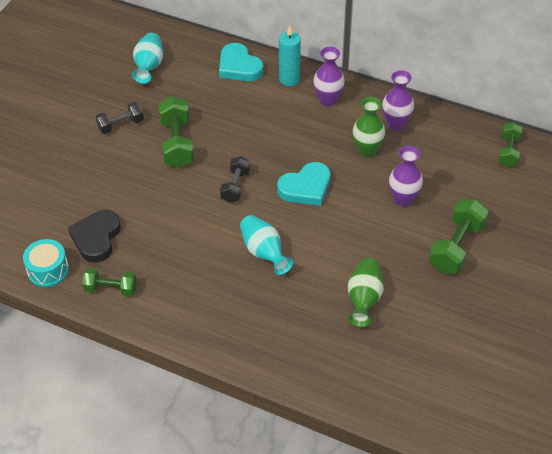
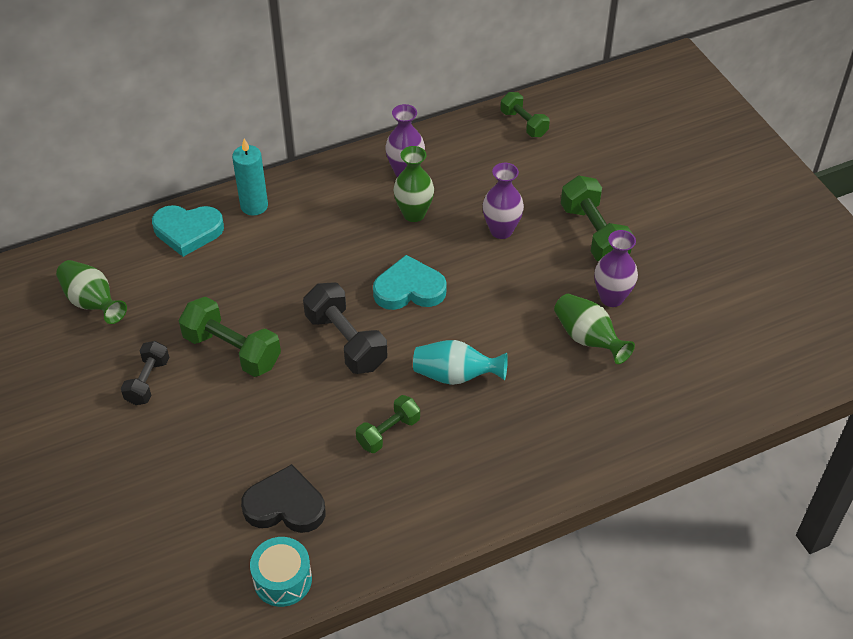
camera: 50 degrees left, 0 degrees up
black heart [68,210,121,263] -> black heart turned 135 degrees clockwise [241,464,326,533]
green dumbbell [82,268,137,297] -> green dumbbell moved to [356,395,420,453]
turquoise vase [132,33,163,84] -> green vase [56,260,127,324]
black dumbbell [220,156,250,203] -> black dumbbell [303,282,387,374], size x1.59
turquoise heart [277,162,330,206] -> turquoise heart turned 105 degrees counterclockwise [373,255,447,310]
purple vase [313,47,345,107] -> purple vase moved to [594,230,638,307]

